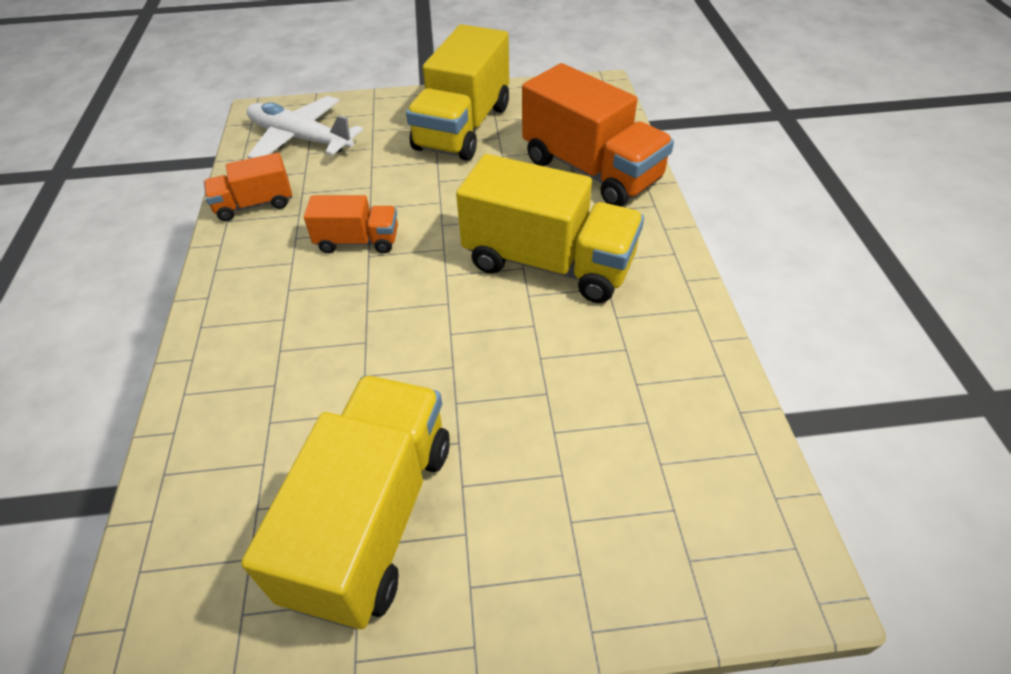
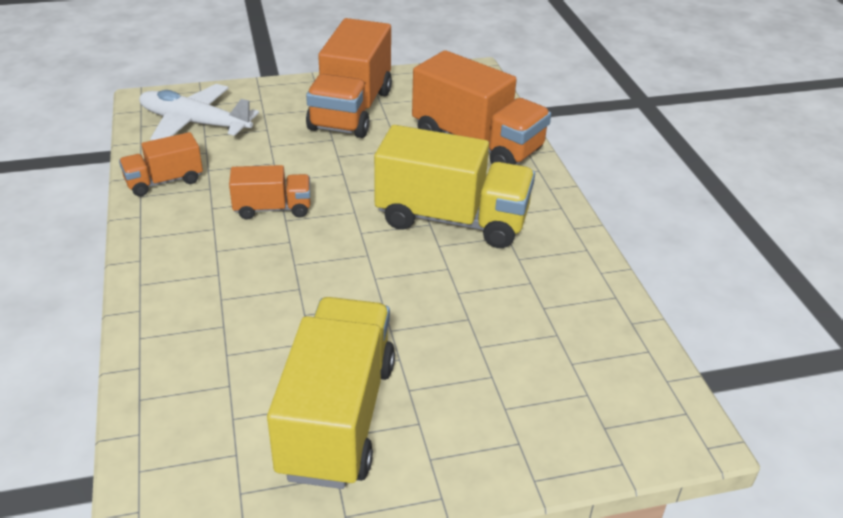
camera: 10 degrees left, 10 degrees down
yellow truck [406,24,509,161] -> orange truck [306,18,392,138]

